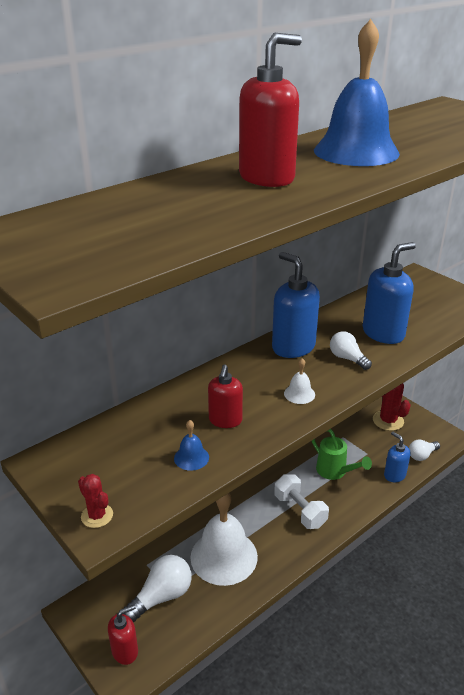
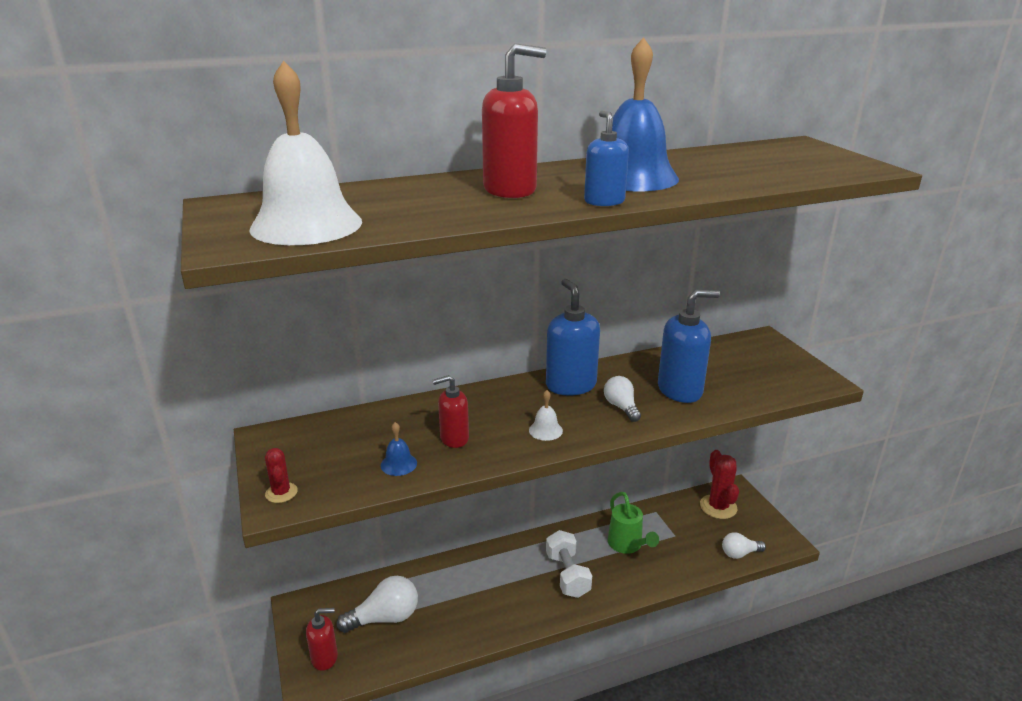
camera: 20 degrees right, 5 degrees down
white bell [191,493,258,586] -> white bell moved to [250,60,362,245]
red soap dispenser [208,365,243,428] -> red soap dispenser turned 45 degrees clockwise [433,375,469,448]
blue soap dispenser [384,432,411,482] -> blue soap dispenser moved to [584,111,629,206]

